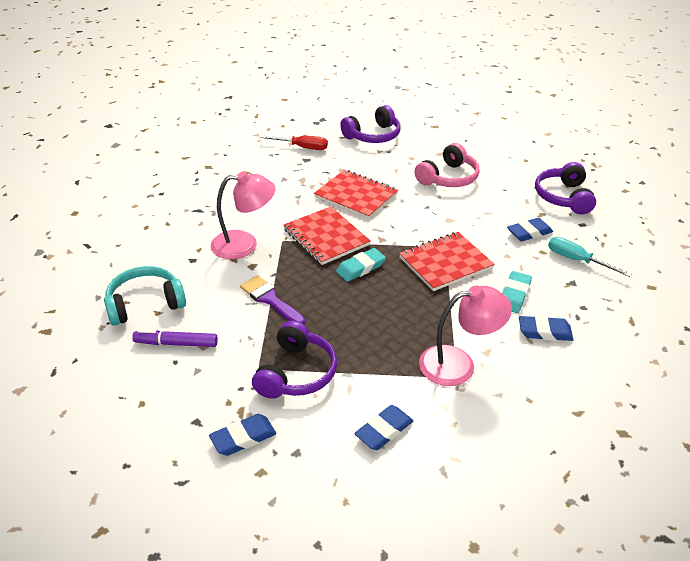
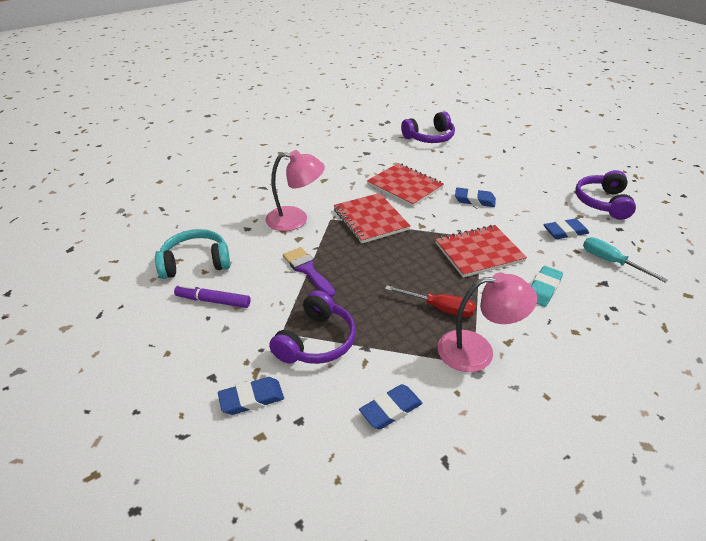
camera: 10 degrees right, 0 degrees up
red screwdriver [260,135,328,150] -> red screwdriver moved to [385,286,476,317]
turquoise eraser [336,248,386,282] -> none
pink headphones [415,143,479,187] -> none
blue eraser [519,316,574,341] -> blue eraser moved to [455,187,496,207]

